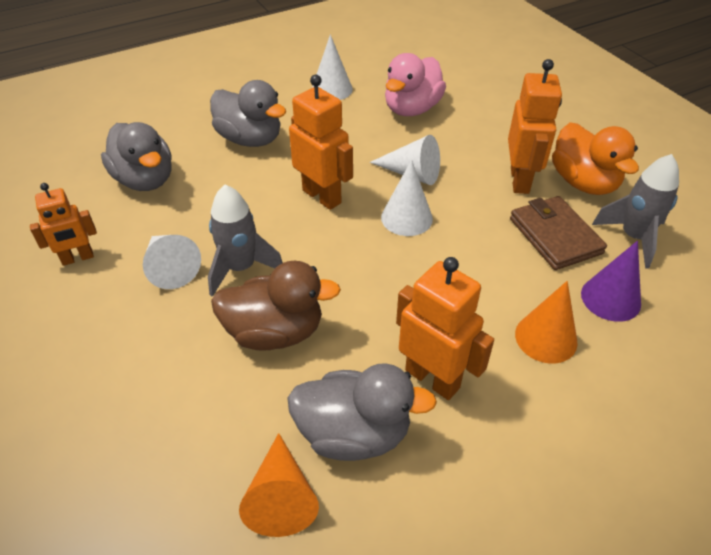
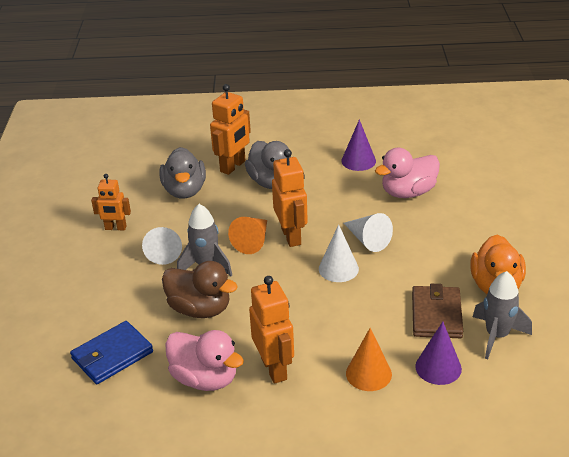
camera: 30 degrees right, 10 degrees down
orange cone [239,433,319,537] -> orange cone moved to [228,217,267,254]
grey duck [287,363,437,461] -> pink duck [165,330,244,391]
white cone [312,34,353,100] -> purple cone [341,119,376,171]
orange robot [508,59,562,194] -> orange robot moved to [210,84,251,175]
none -> blue wallet [70,321,153,384]

